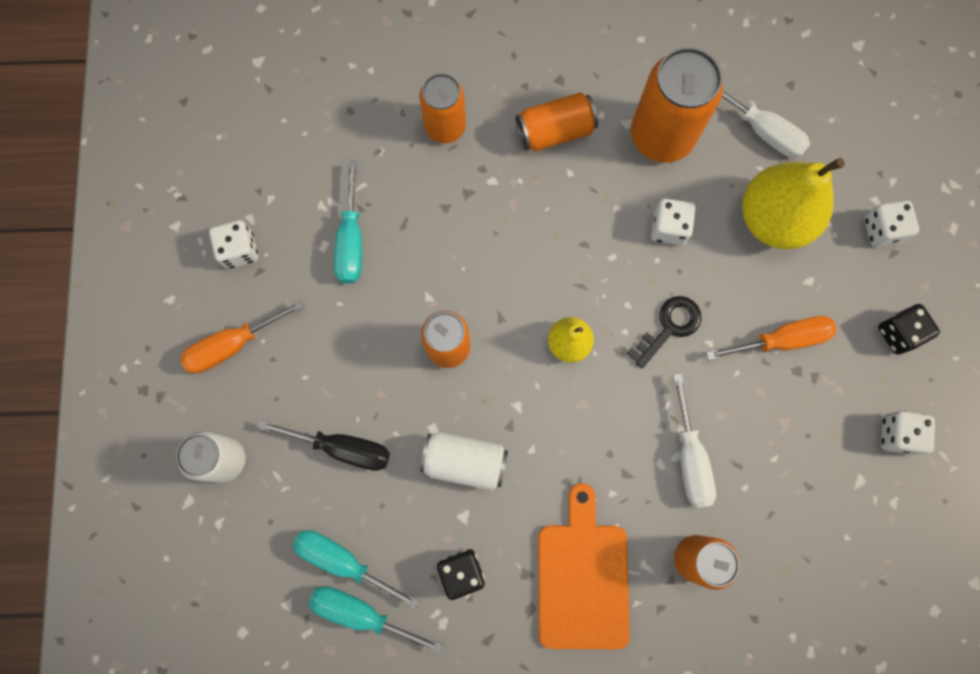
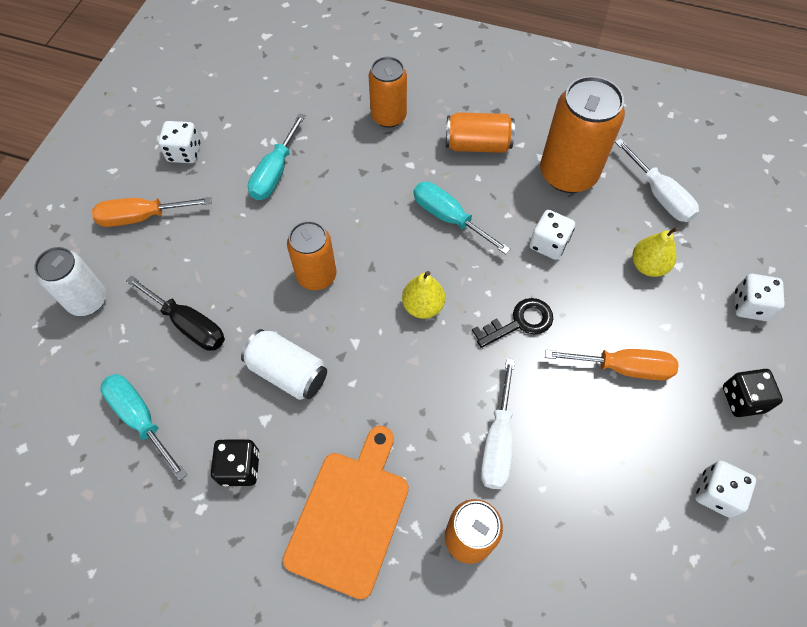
camera: 20 degrees right, 15 degrees down
turquoise screwdriver [309,586,443,654] -> turquoise screwdriver moved to [413,182,510,254]
yellow pear [742,158,845,249] -> yellow pear [633,227,679,277], size x0.52

